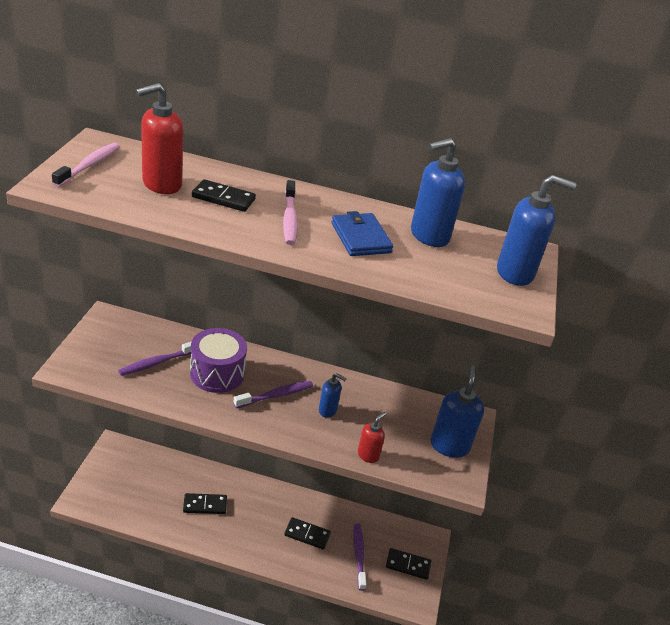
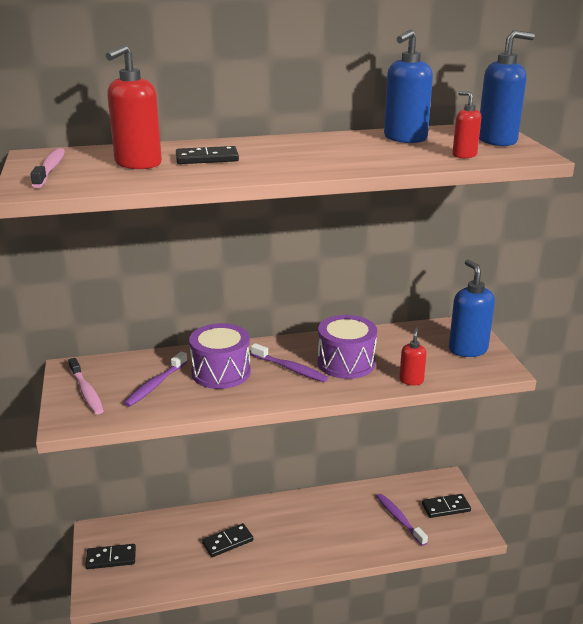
camera: 20 degrees left, 10 degrees down
purple toothbrush [234,381,313,409] -> purple toothbrush turned 90 degrees clockwise [251,343,328,382]
pink toothbrush [283,180,298,245] -> pink toothbrush moved to [68,358,104,414]
black domino [284,517,331,550] -> black domino moved to [85,544,136,569]
blue soap dispenser [319,373,347,418] -> purple drum [318,315,377,379]
blue wallet [331,211,394,256] -> none
none -> red soap dispenser [453,91,481,158]

